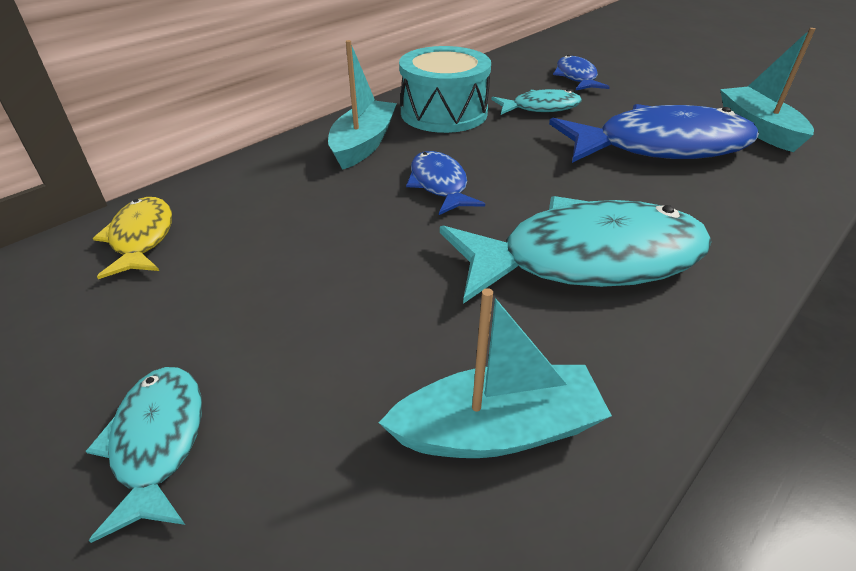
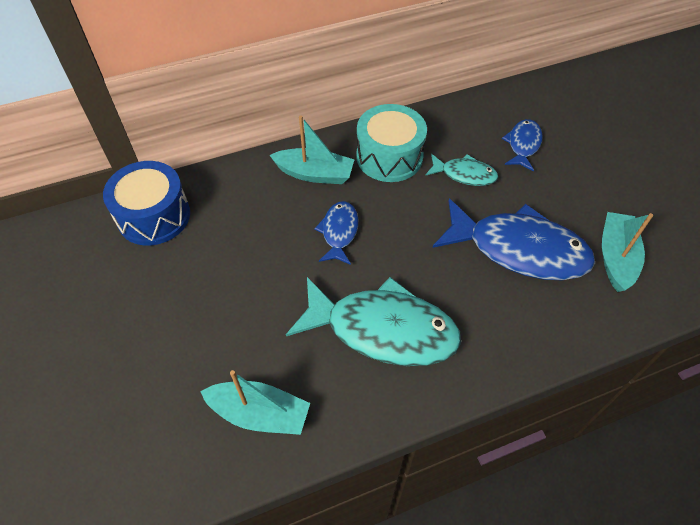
camera: 25 degrees right, 15 degrees up
turquoise fish [86,367,202,543] -> none
yellow fish [93,197,172,279] -> blue drum [103,161,190,246]
turquoise boat [328,40,397,170] -> turquoise boat turned 60 degrees clockwise [270,115,354,184]

